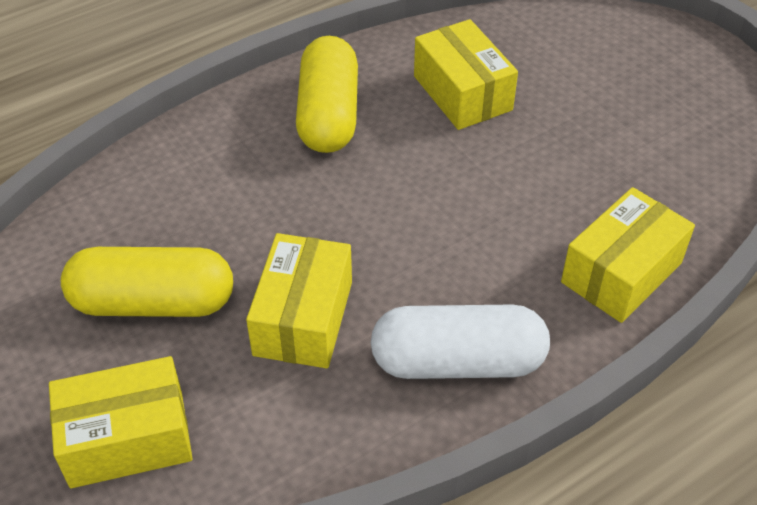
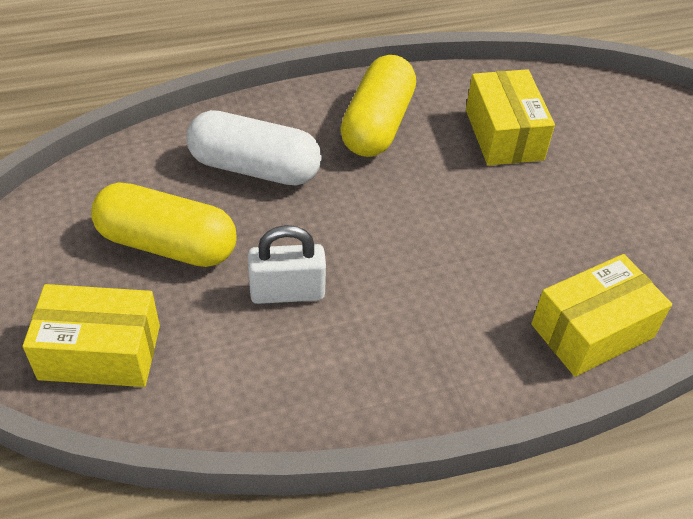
camera: 15 degrees right, 0 degrees up
yellow box [246,233,352,368] -> white padlock [248,225,326,304]
white capsule [371,304,550,379] -> white capsule moved to [186,110,322,185]

